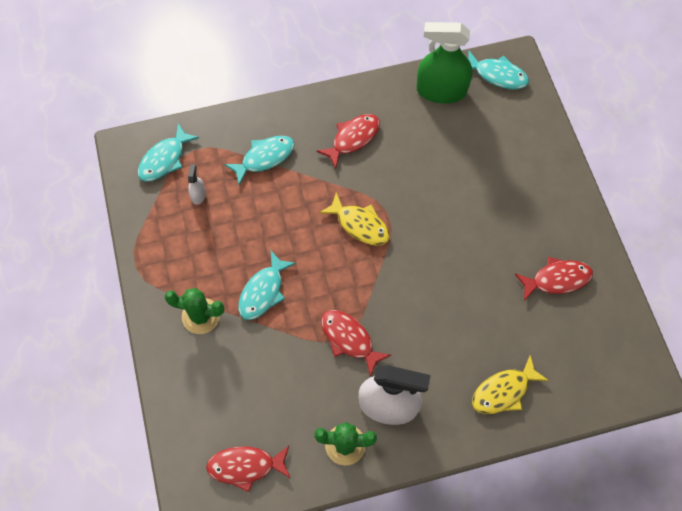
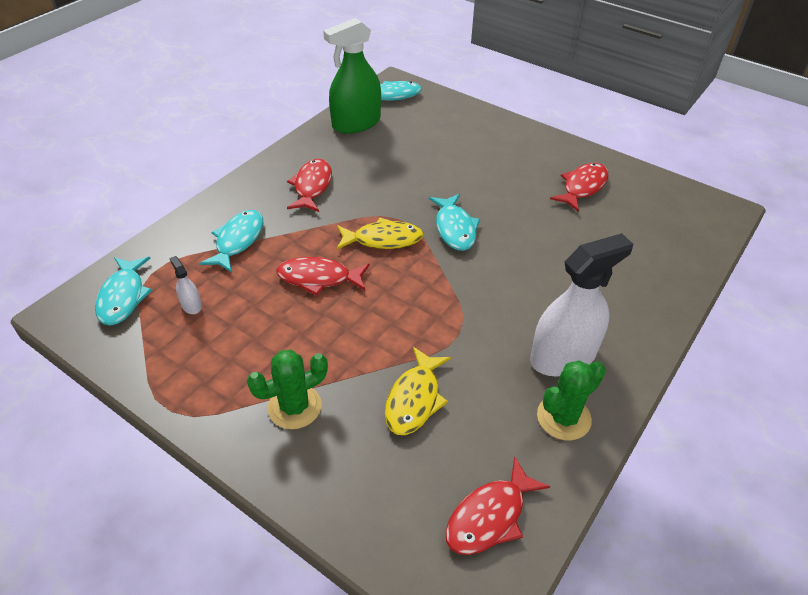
camera: 40 degrees left, 20 degrees down
turquoise fish [238,251,296,320] -> turquoise fish moved to [429,194,480,251]
red fish [321,310,391,377] -> red fish moved to [276,257,370,295]
yellow fish [472,355,549,414] -> yellow fish moved to [385,347,451,435]

